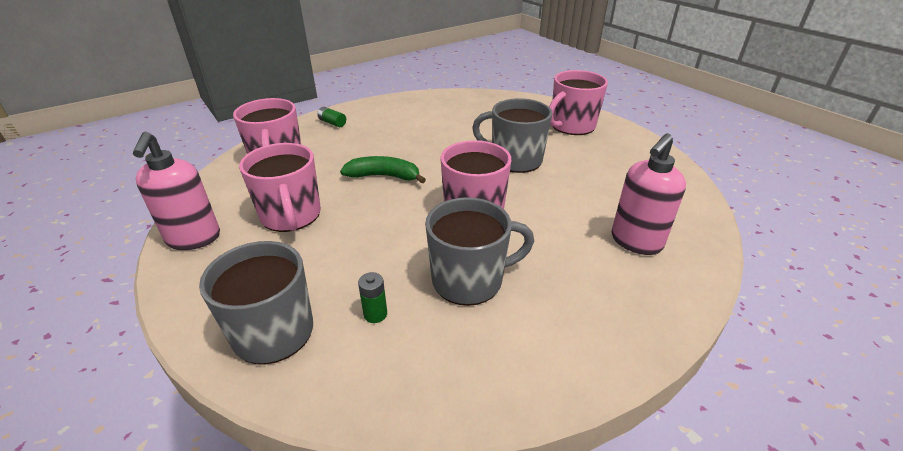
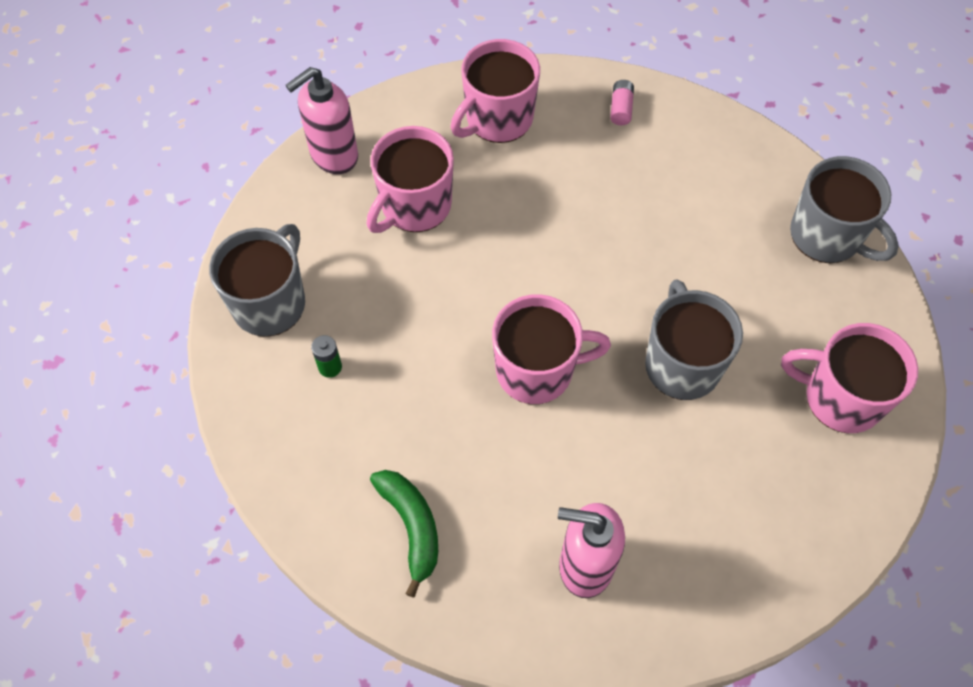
camera: 60 degrees right, 25 degrees up
green battery [317,107,346,127] -> pink battery [610,80,634,125]
green banana [340,156,426,184] -> green banana moved to [370,470,438,597]
grey mug [425,197,534,306] -> grey mug moved to [790,156,899,263]

